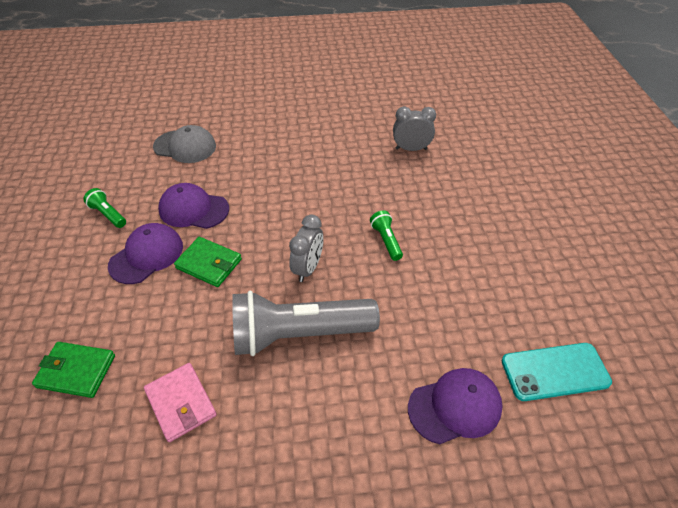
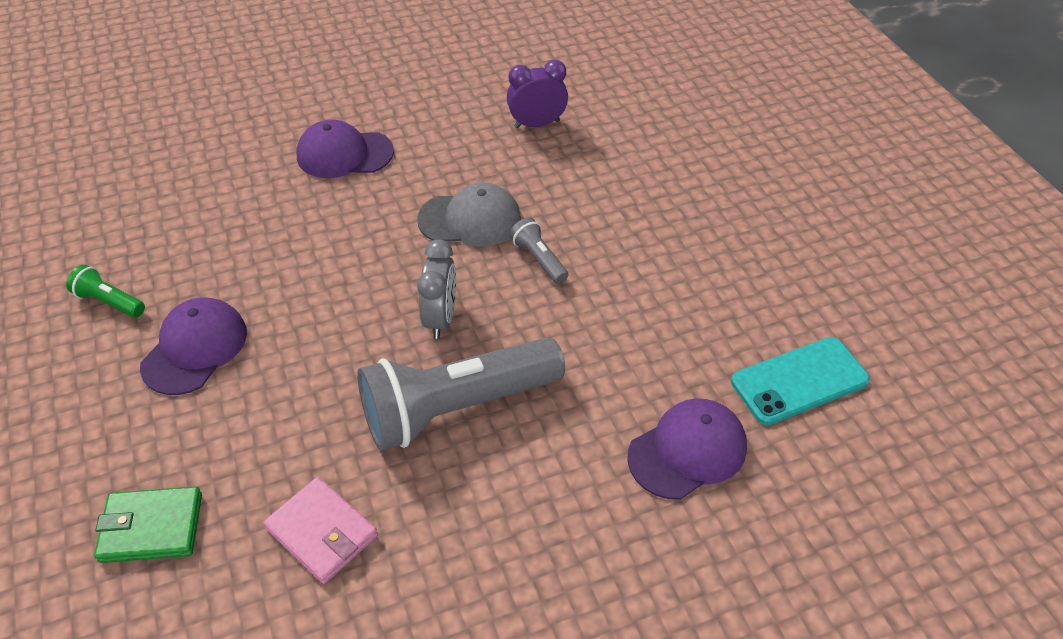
camera: 15 degrees left, 0 degrees up
grey cap [153,125,216,163] -> grey cap moved to [417,182,521,247]
purple cap [158,183,229,229] -> purple cap moved to [297,120,394,178]
green wallet [174,237,242,287] -> none
green flashlight [370,211,403,261] -> grey flashlight [510,217,568,284]
grey clock [393,106,436,151] -> purple clock [507,60,568,128]

